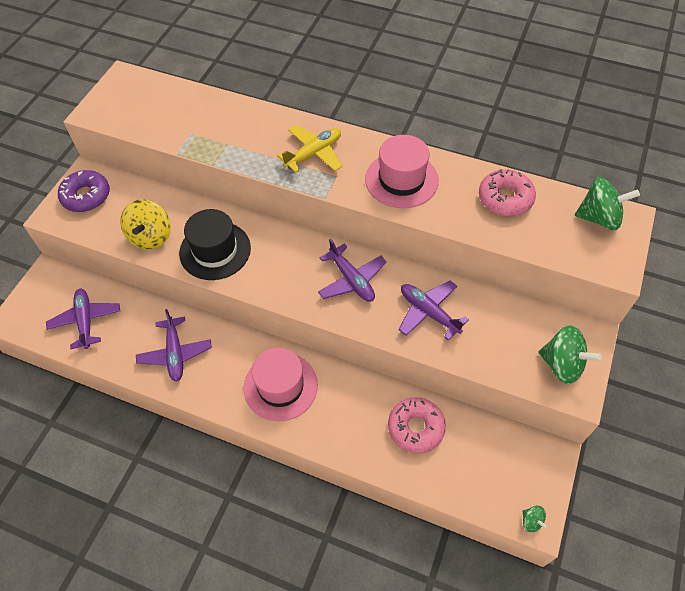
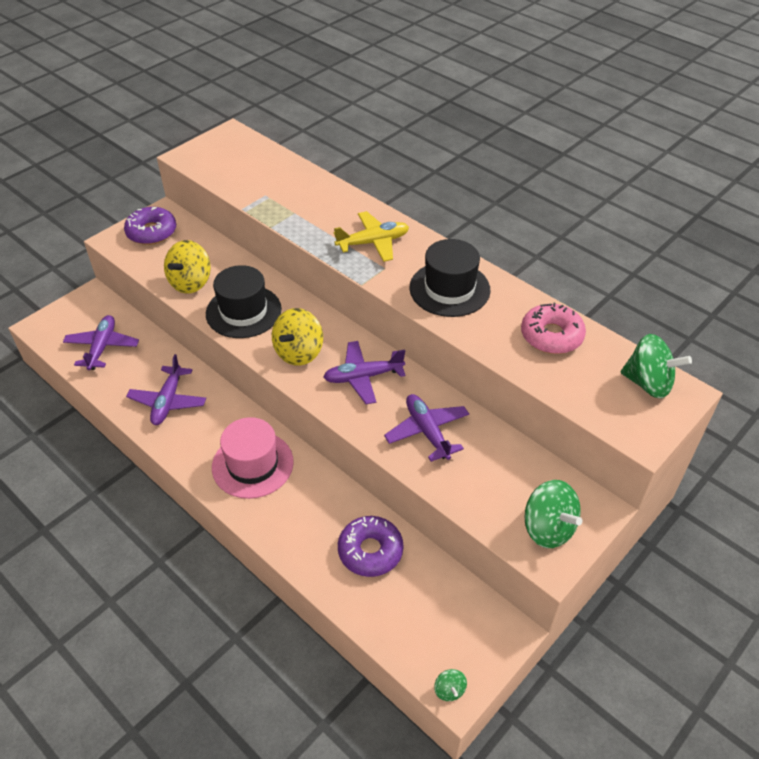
camera: 20 degrees right, 10 degrees down
purple plane [318,239,387,302] -> purple plane turned 90 degrees clockwise [324,341,406,404]
pink hat [365,135,439,208] -> black hat [410,239,491,317]
pink donut [388,397,446,453] -> purple donut [338,516,404,577]
none -> yellow spinning top [272,308,323,366]

